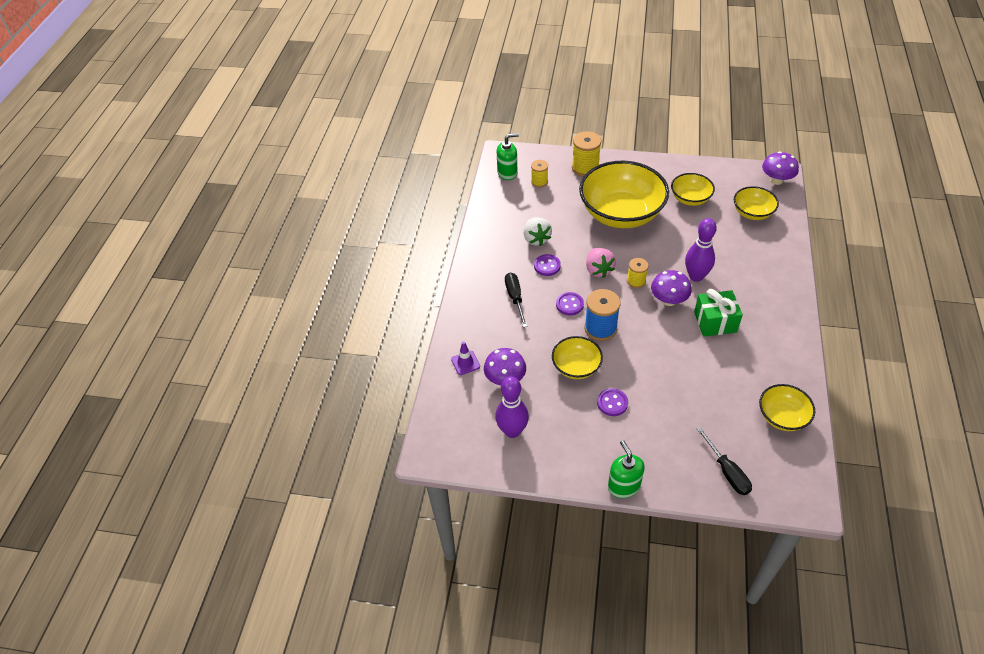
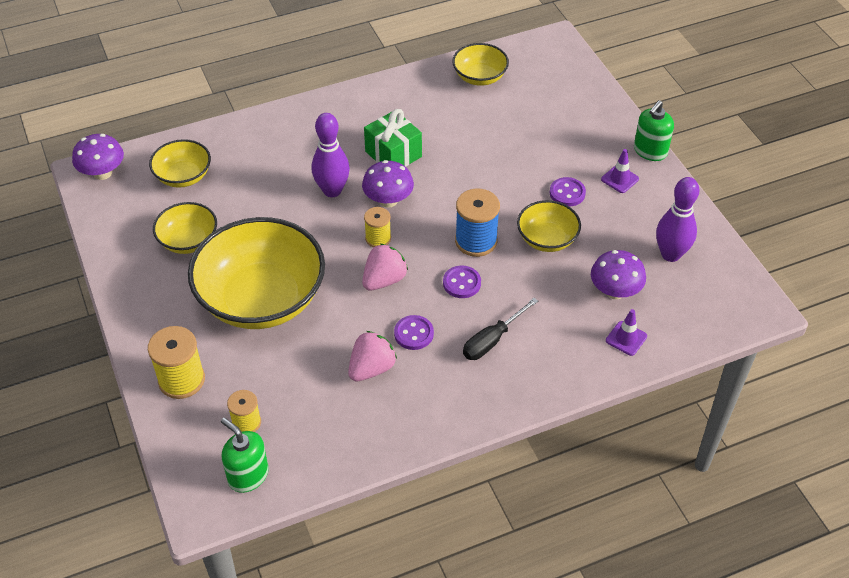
camera: 125 degrees left, 0 degrees up
white strawberry [524,217,552,246] -> pink strawberry [348,331,397,381]
black screwdriver [696,427,752,495] -> none
none -> purple traffic cone [601,149,639,193]

